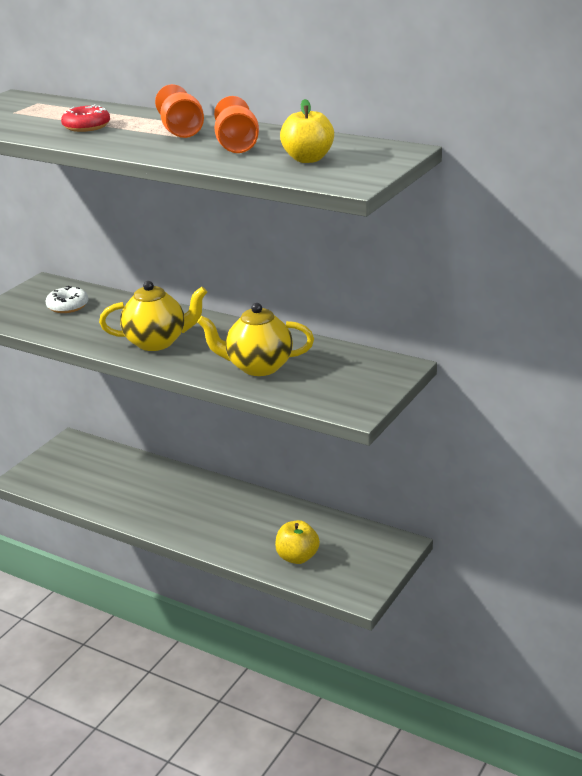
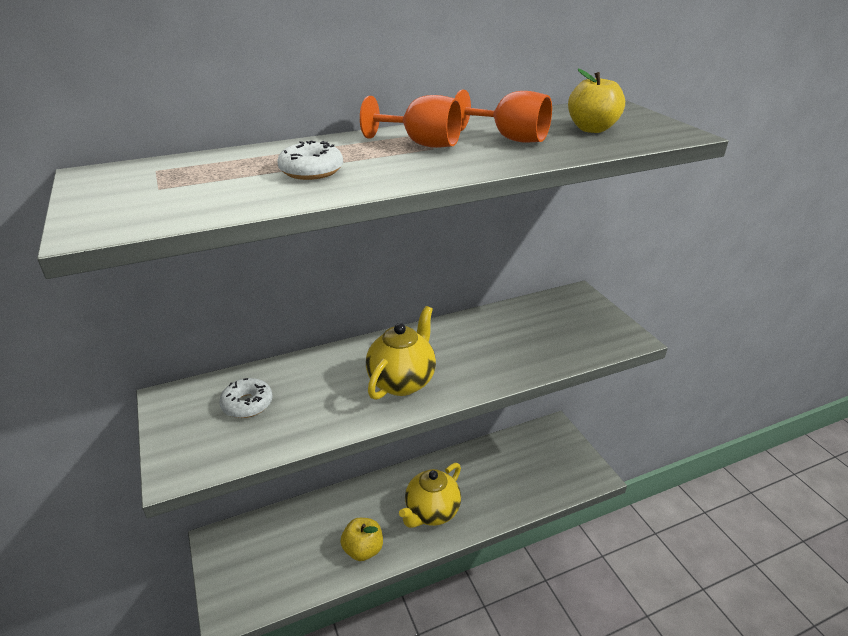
camera: 55 degrees left, 5 degrees up
red donut [61,105,110,132] -> white donut [278,141,343,180]
yellow teapot [197,303,314,376] -> yellow teapot moved to [399,463,461,528]
yellow apple [275,520,320,564] -> yellow apple moved to [340,518,383,561]

